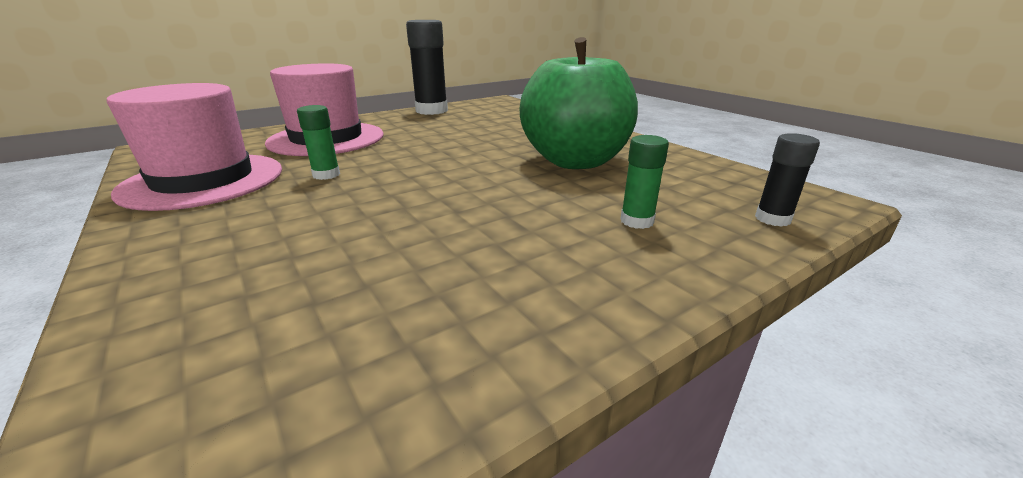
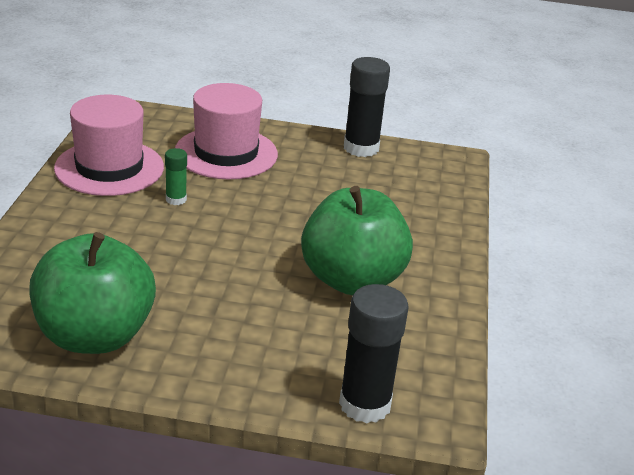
camera: 40 degrees right, 5 degrees up
green glue stick [620,135,669,229] -> none
black glue stick [755,133,820,227] -> black glue stick [339,284,409,424], size x1.92
none -> green apple [29,232,156,354]

